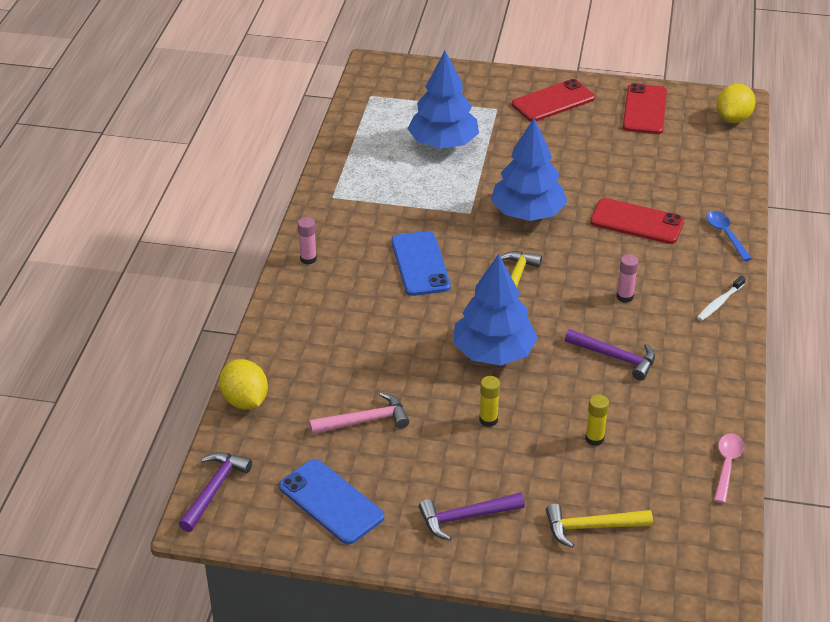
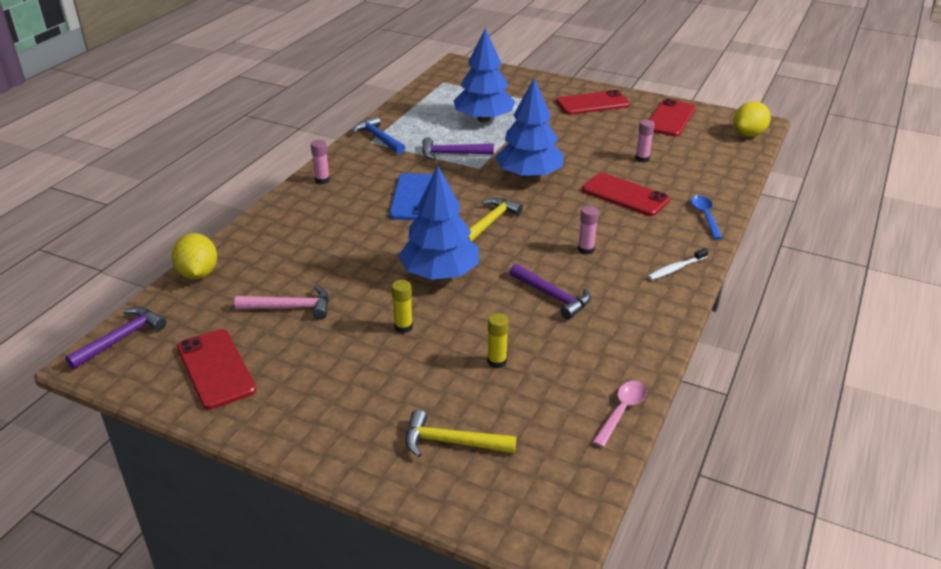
camera: 15 degrees right, 5 degrees down
blue phone [279,459,384,544] -> red phone [177,329,256,410]
purple hammer [419,492,525,541] -> purple hammer moved to [422,137,494,160]
none -> blue hammer [352,116,405,154]
none -> pink glue stick [635,120,655,163]

